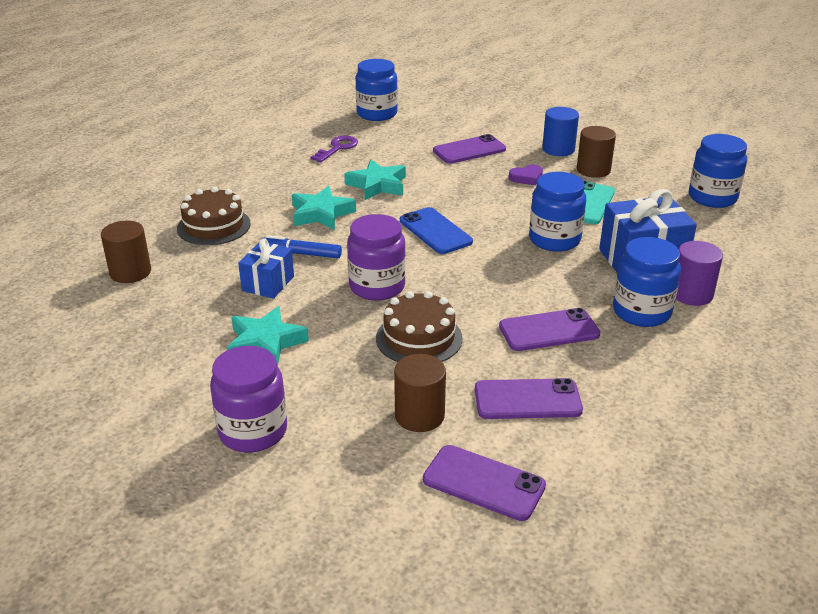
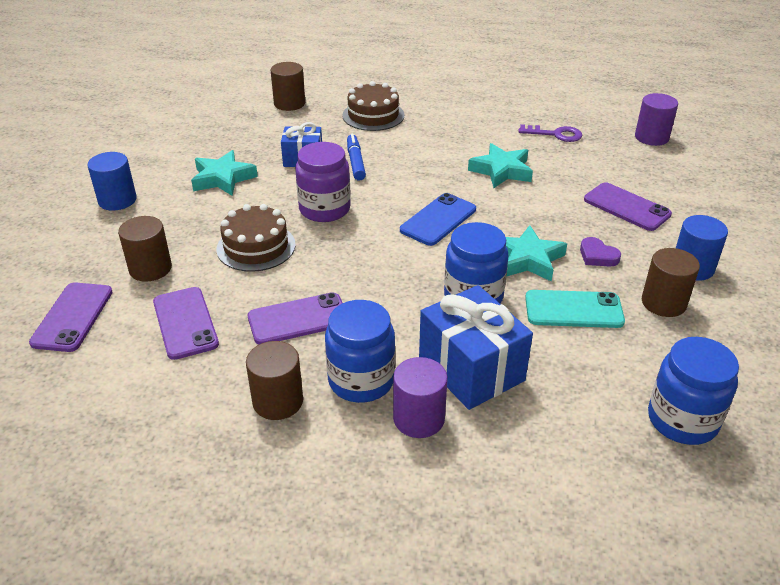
camera: 70 degrees right, 5 degrees up
purple jar [210,346,287,452] -> blue cylinder [87,152,137,211]
turquoise star [292,186,356,230] -> turquoise star moved to [506,225,567,282]
blue jar [355,59,398,121] -> purple cylinder [635,93,678,146]
purple phone [499,308,600,351] -> purple phone turned 75 degrees counterclockwise [248,292,342,344]
none -> brown cylinder [246,341,303,420]

